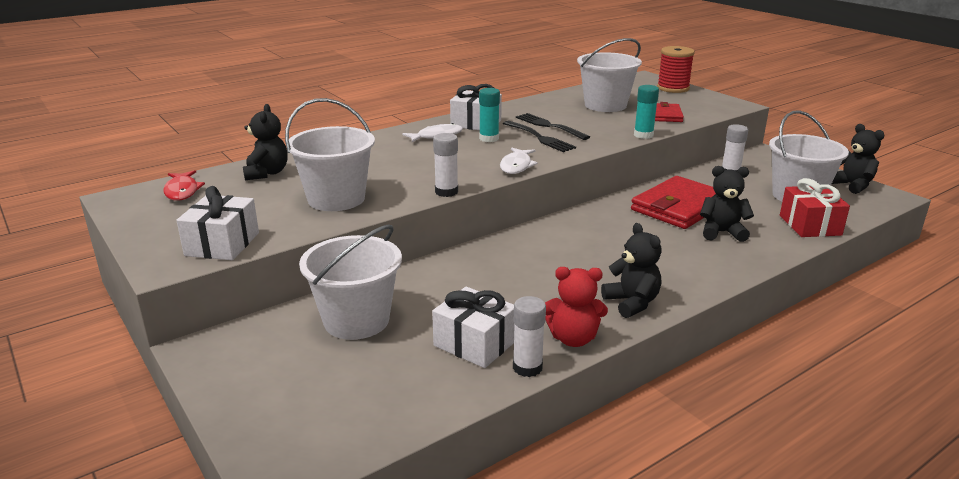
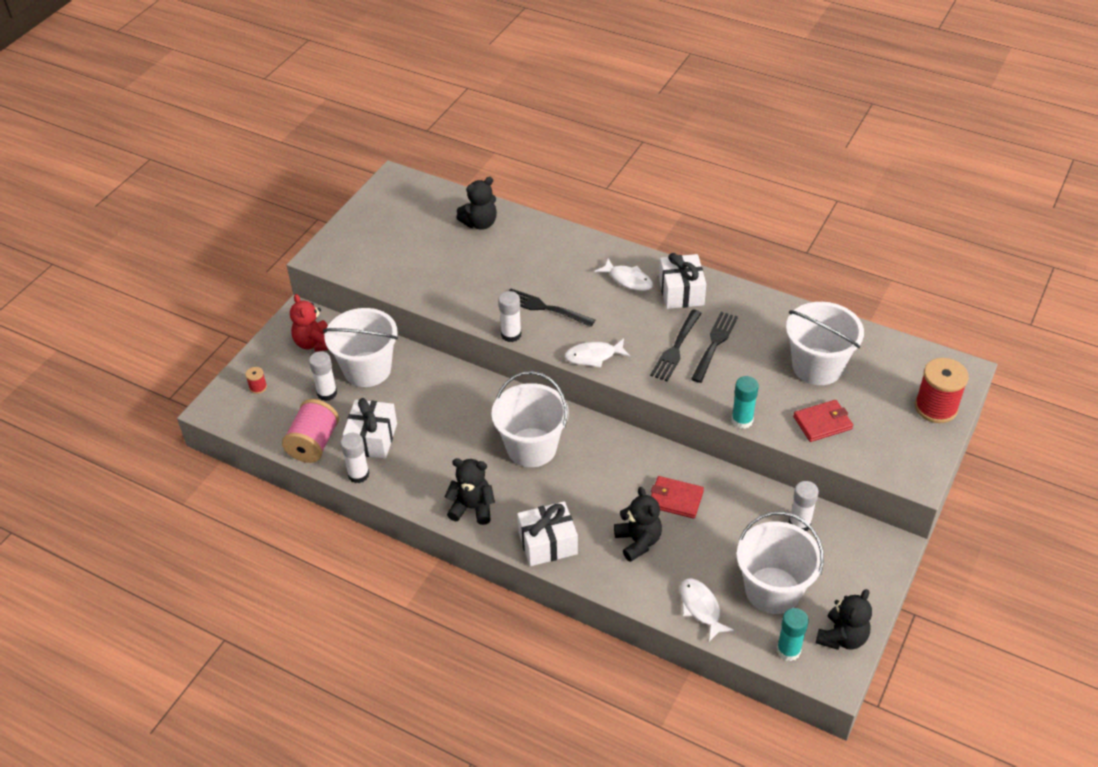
camera: 65 degrees right, 20 degrees up
red fish [163,170,205,201] -> none
white gift [176,186,259,260] -> white gift moved to [517,501,578,566]
white bucket [285,98,375,211] -> white bucket moved to [492,371,569,467]
turquoise glue stick [479,88,500,142] -> turquoise glue stick moved to [777,608,809,661]
red teddy bear [545,267,608,347] -> red teddy bear moved to [290,294,329,352]
black teddy bear [601,223,662,318] -> black teddy bear turned 120 degrees counterclockwise [445,458,495,525]
red wallet [631,176,716,229] -> red wallet [651,476,704,519], size x0.55
red gift [780,178,850,237] -> white fish [680,578,734,641]
none -> red spool [245,367,267,394]
none -> pink spool [282,399,339,463]
none -> white glue stick [309,351,337,401]
none -> black fork [509,288,595,327]

